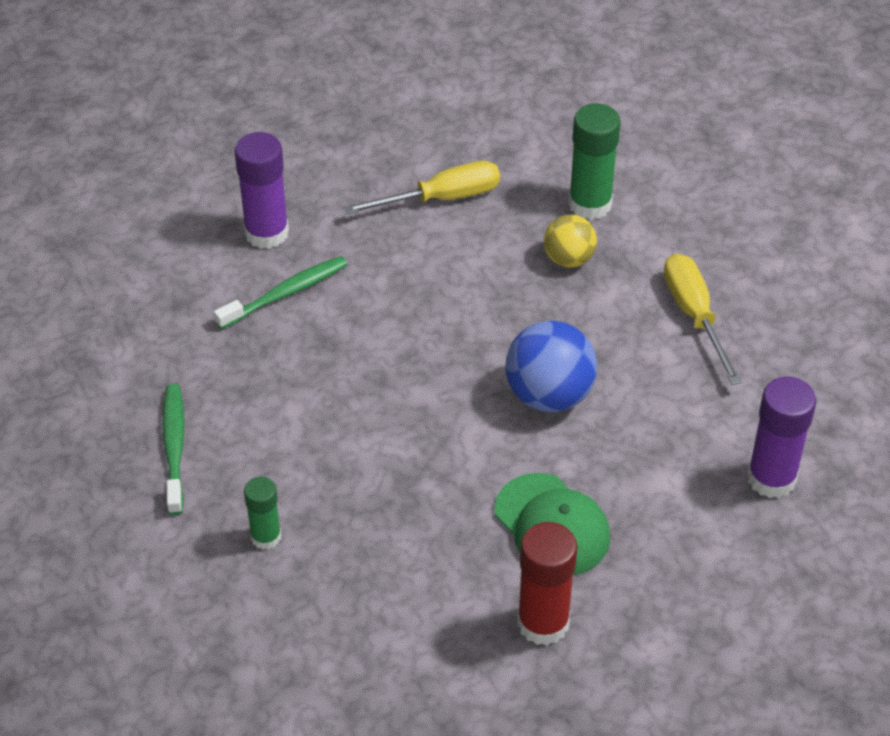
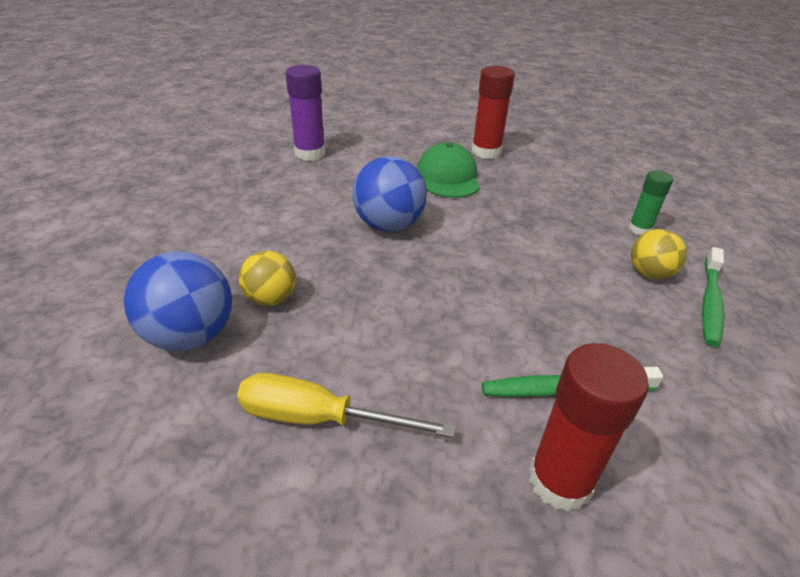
camera: 150 degrees left, 10 degrees down
purple glue stick [235,132,289,249] -> red glue stick [529,343,649,512]
green glue stick [568,104,621,220] -> blue ball [124,251,232,351]
yellow screwdriver [664,253,742,385] -> none
none -> yellow ball [631,229,687,279]

